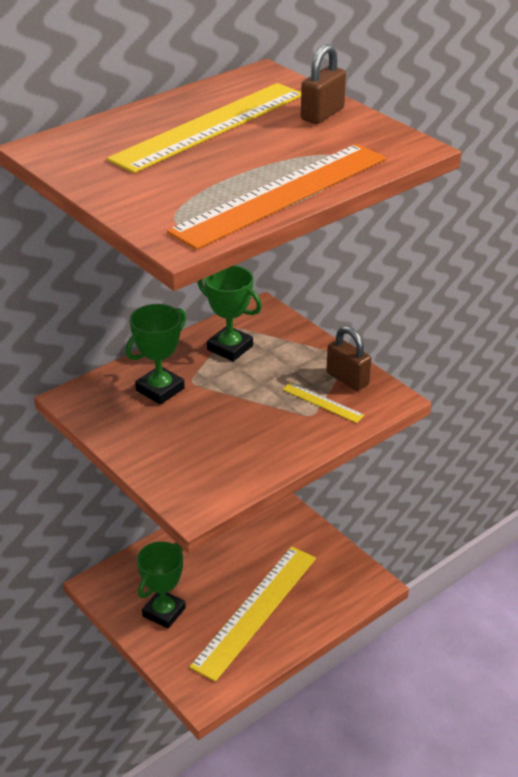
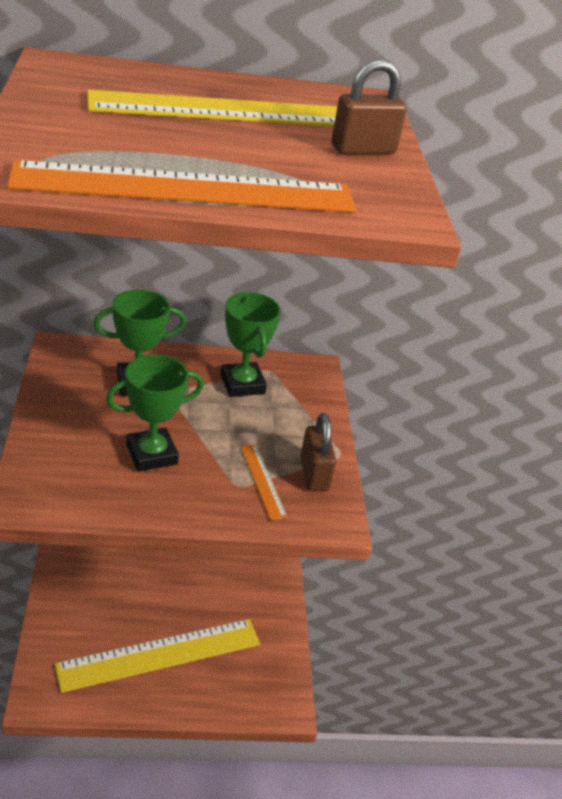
camera: 30 degrees right, 0 degrees up
green trophy [137,541,186,629] -> green trophy moved to [106,354,204,472]
yellow ruler [282,382,365,423] -> orange ruler [241,445,287,520]

